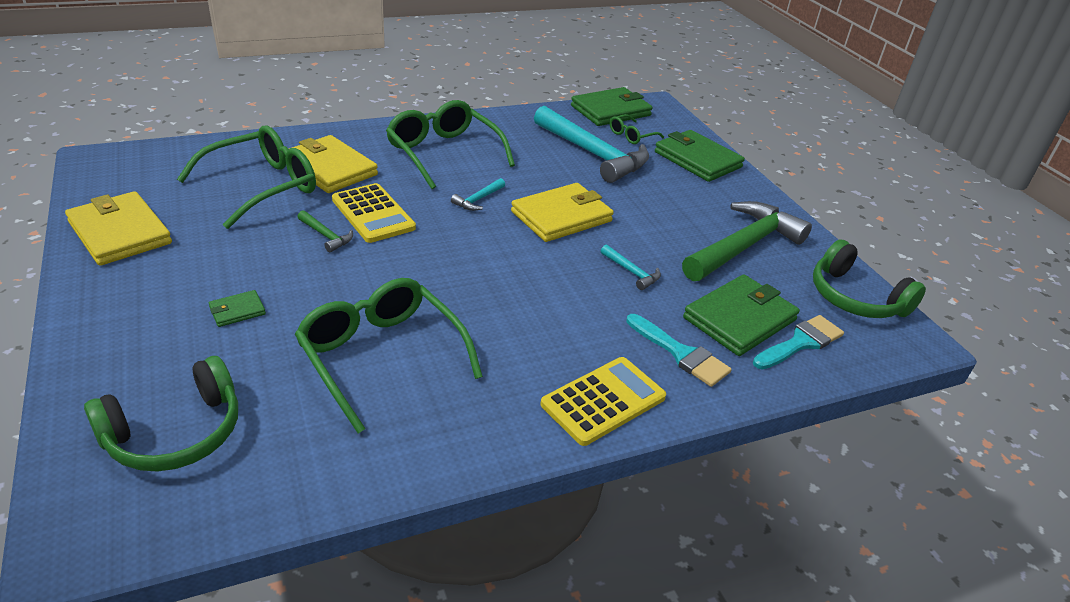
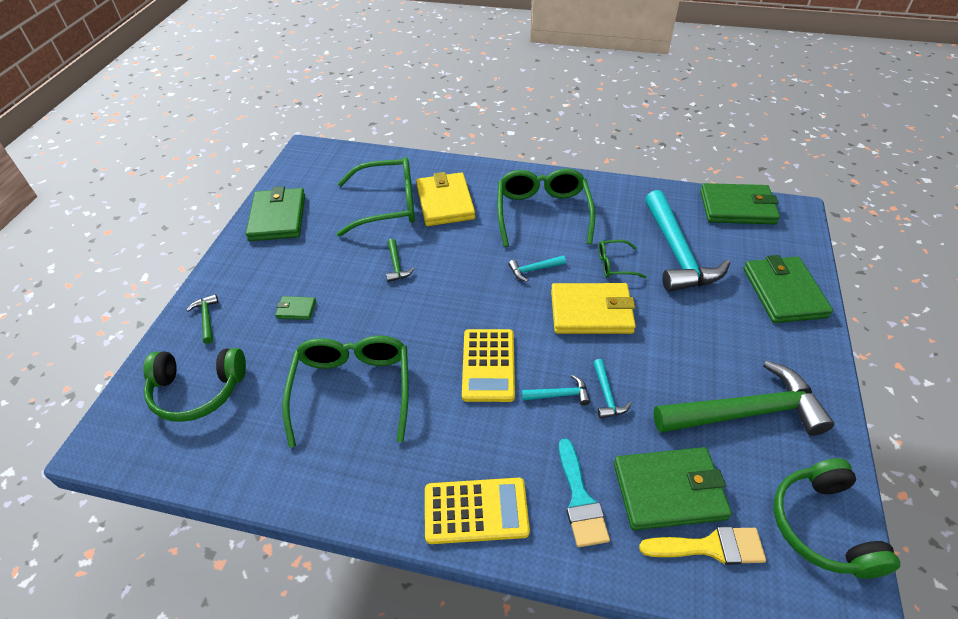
camera: 40 degrees right, 10 degrees up
yellow wallet [65,191,172,266] -> green wallet [246,186,305,241]
yellow calculator [332,183,416,243] -> yellow calculator moved to [462,329,515,402]
green glasses [610,114,664,144] -> green glasses moved to [599,240,647,278]
turquoise brush [753,315,844,369] -> yellow brush [639,527,766,565]
none -> green hammer [187,294,219,344]
none -> turquoise hammer [522,375,590,405]

